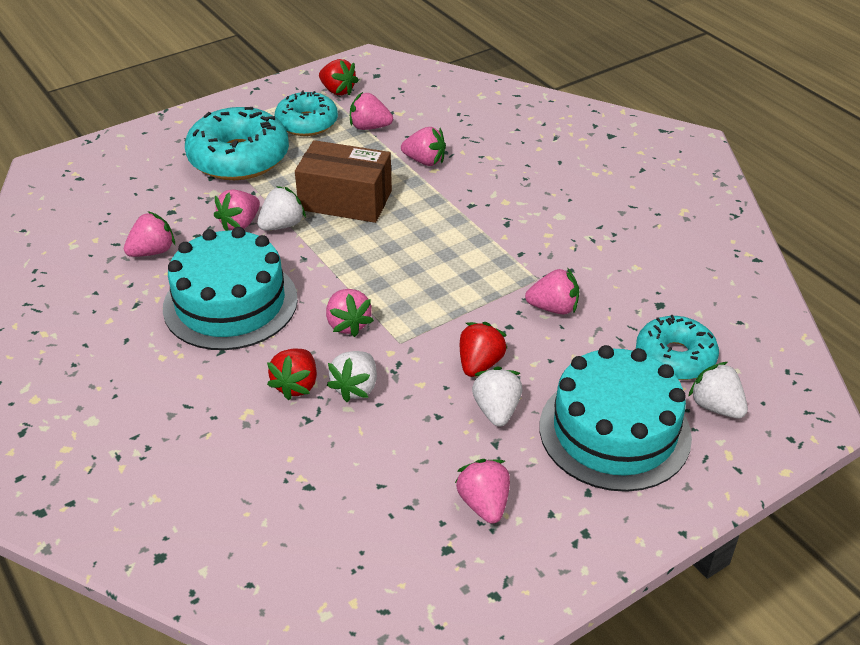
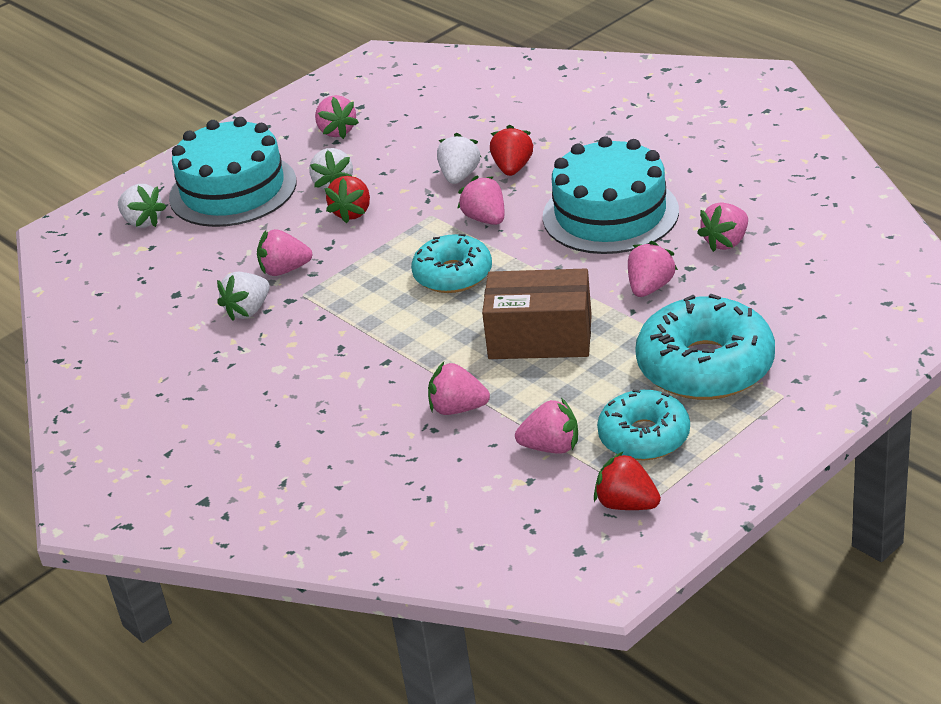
camera: 175 degrees right, 5 degrees down
white strawberry [257,186,306,231] -> white strawberry moved to [217,272,270,321]
turquoise donut [636,315,719,380] -> turquoise donut moved to [411,234,492,293]

